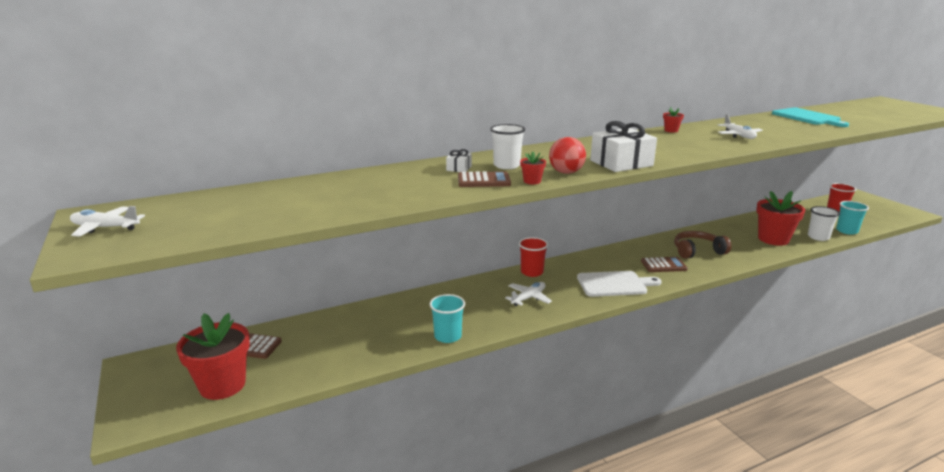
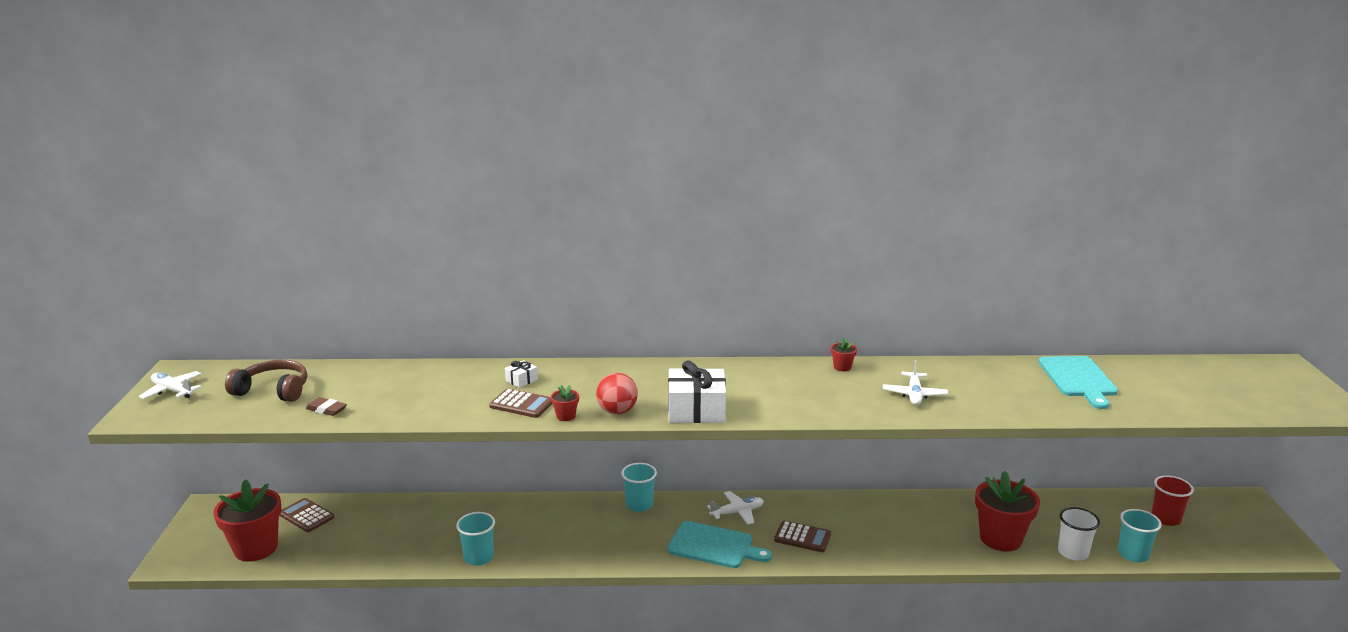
camera: 25 degrees right, 0 degrees up
white cup [490,124,525,169] -> none
white plane [505,282,552,306] -> white plane moved to [707,491,764,525]
red cup [519,237,548,277] -> turquoise cup [621,463,657,512]
white cutting board [577,271,662,297] -> turquoise cutting board [667,521,772,568]
brown headphones [674,231,731,259] -> brown headphones moved to [225,360,307,402]
none -> brown eraser [306,397,347,416]

